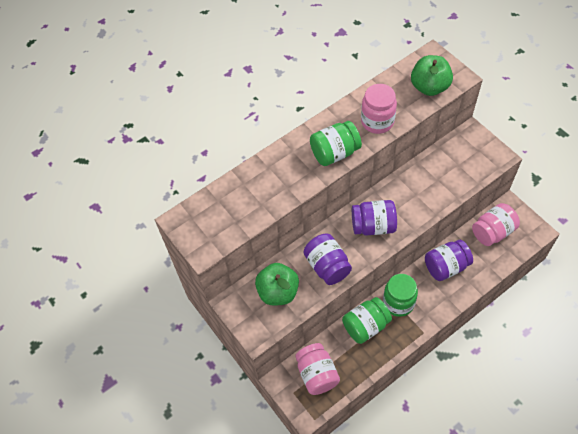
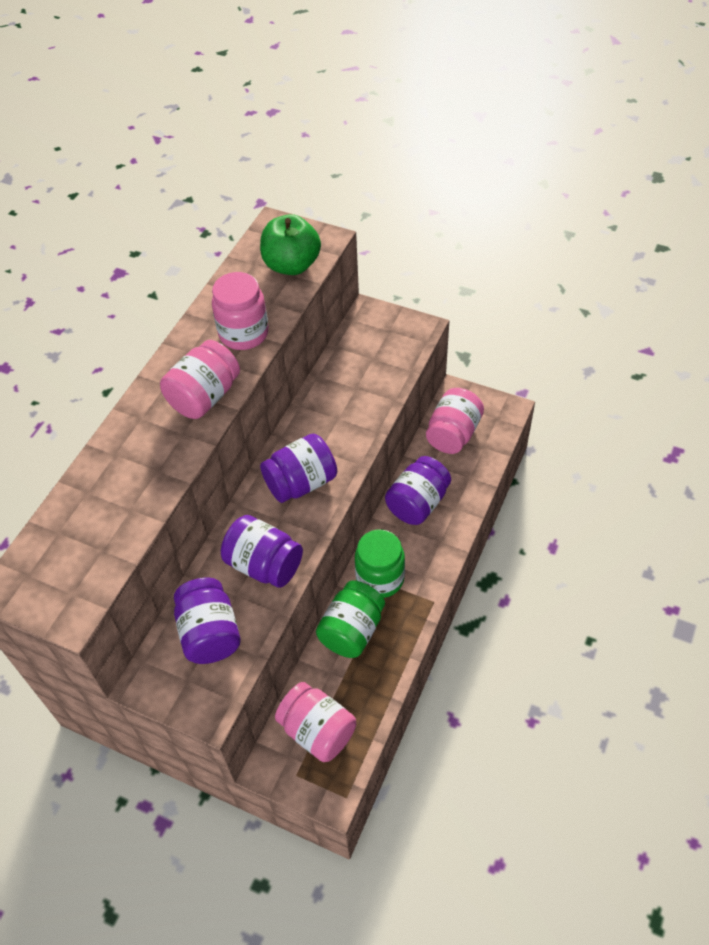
camera: 30 degrees left, 5 degrees down
green apple [255,263,299,306] -> purple jar [174,578,241,664]
green jar [310,121,362,166] -> pink jar [160,340,240,419]

